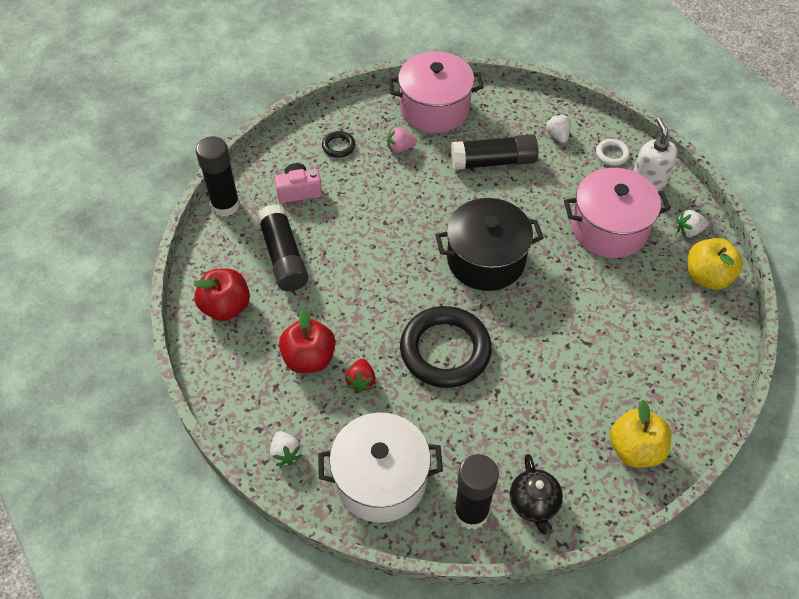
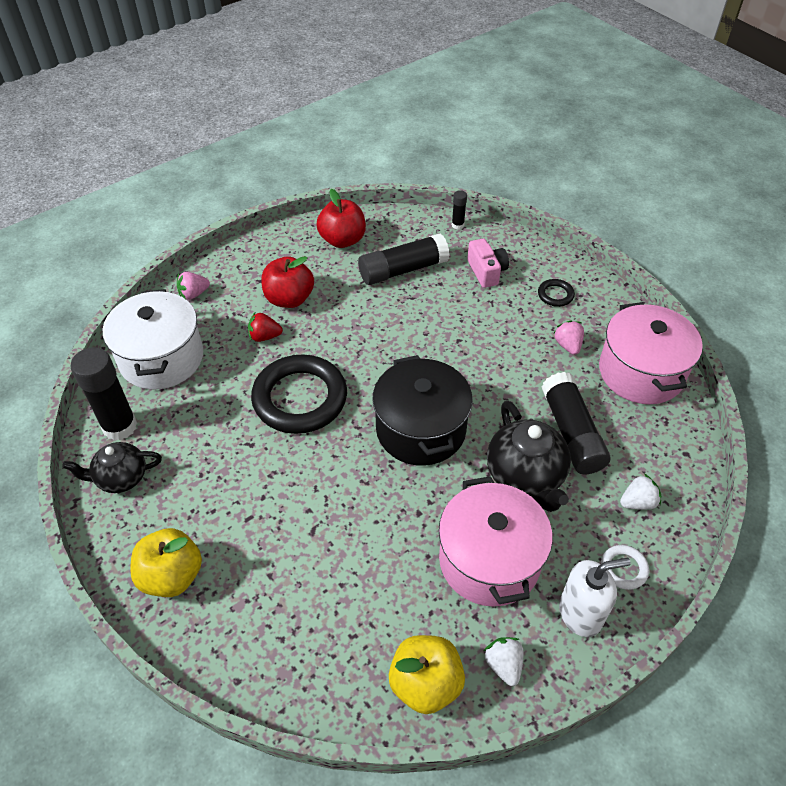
camera: 85 degrees right, 5 degrees down
black glue stick [196,136,240,217] -> black glue stick [452,190,467,230], size x0.47
white strawberry [270,431,303,466] -> pink strawberry [177,272,210,300]
none -> black teapot [487,401,571,512]

